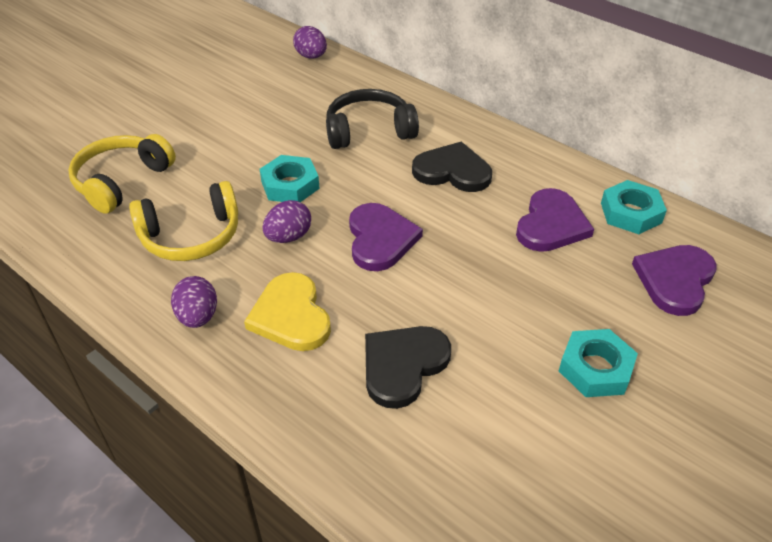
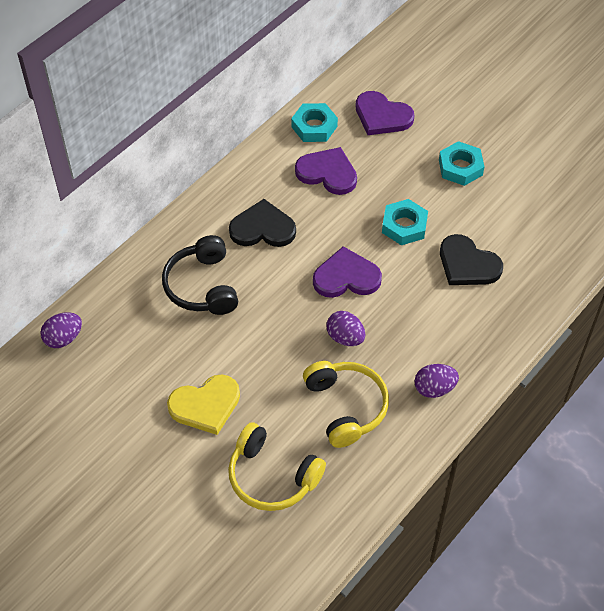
camera: 90 degrees left, 10 degrees up
yellow heart [244,272,331,351] -> yellow heart moved to [167,374,240,435]
turquoise nut [260,155,320,202] -> turquoise nut moved to [382,199,428,245]
black heart [412,142,492,192] -> black heart turned 75 degrees clockwise [229,199,296,247]

